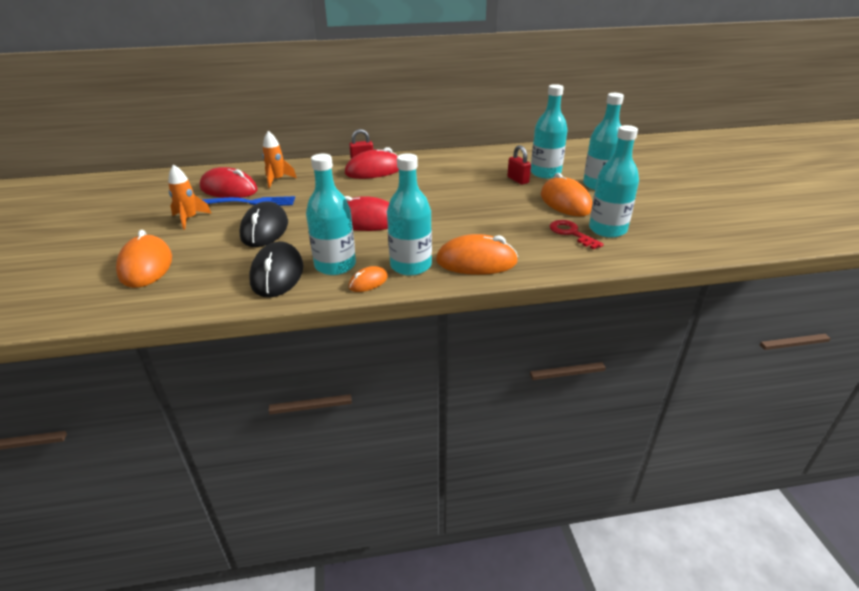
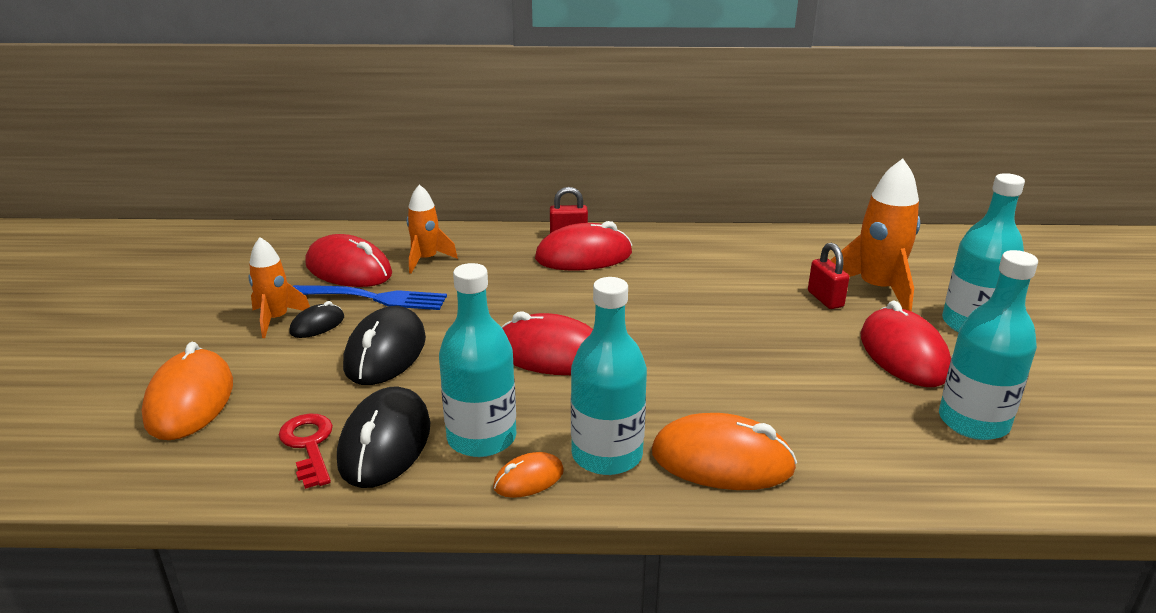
camera: 10 degrees right, 5 degrees down
turquoise bottle [531,84,567,178] -> orange rocket [830,159,920,312]
orange mouse [541,173,593,216] -> red mouse [860,300,951,387]
red key [550,220,604,249] -> red key moved to [279,414,333,489]
none -> black mouse [289,301,344,338]

